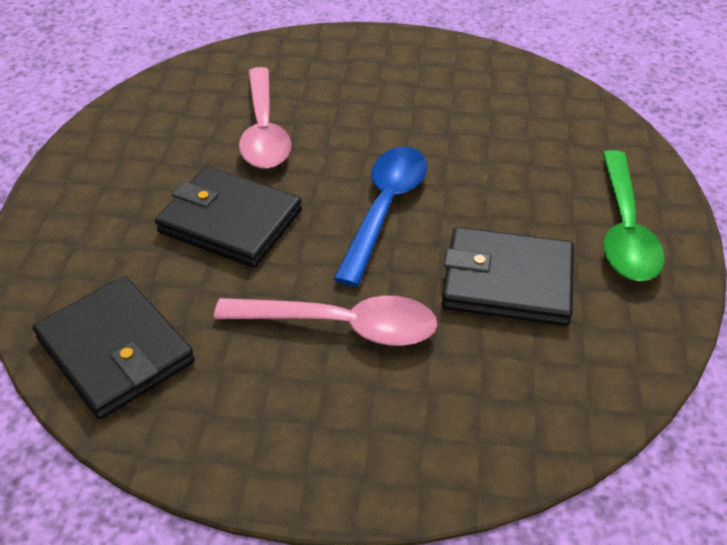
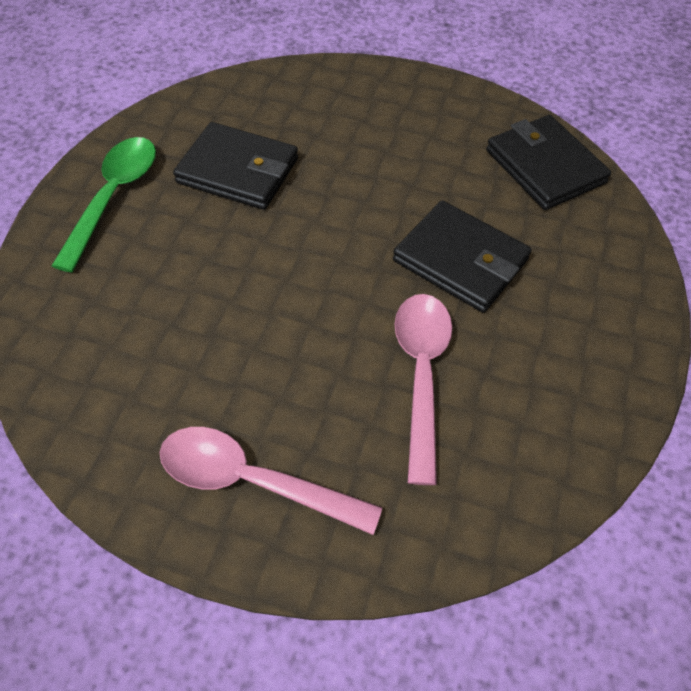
camera: 170 degrees left, 10 degrees up
pink spoon [214,296,437,346] -> pink spoon moved to [160,427,383,535]
blue spoon [334,147,427,287] -> none

